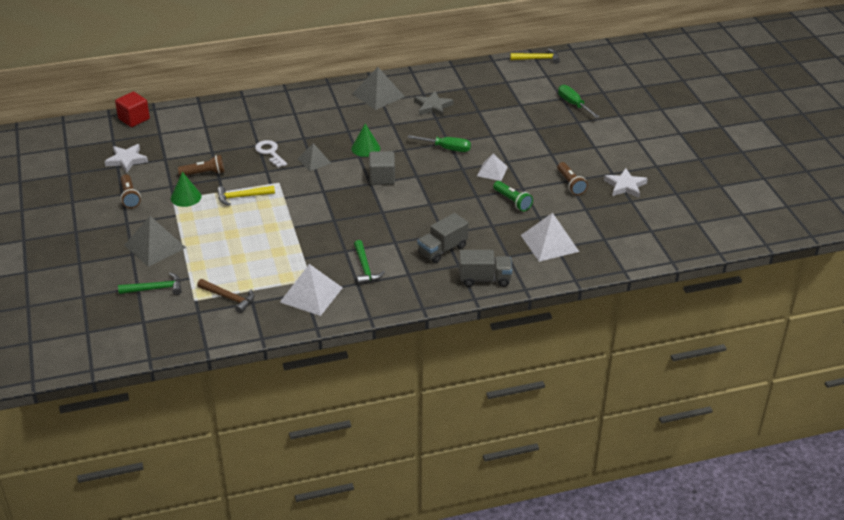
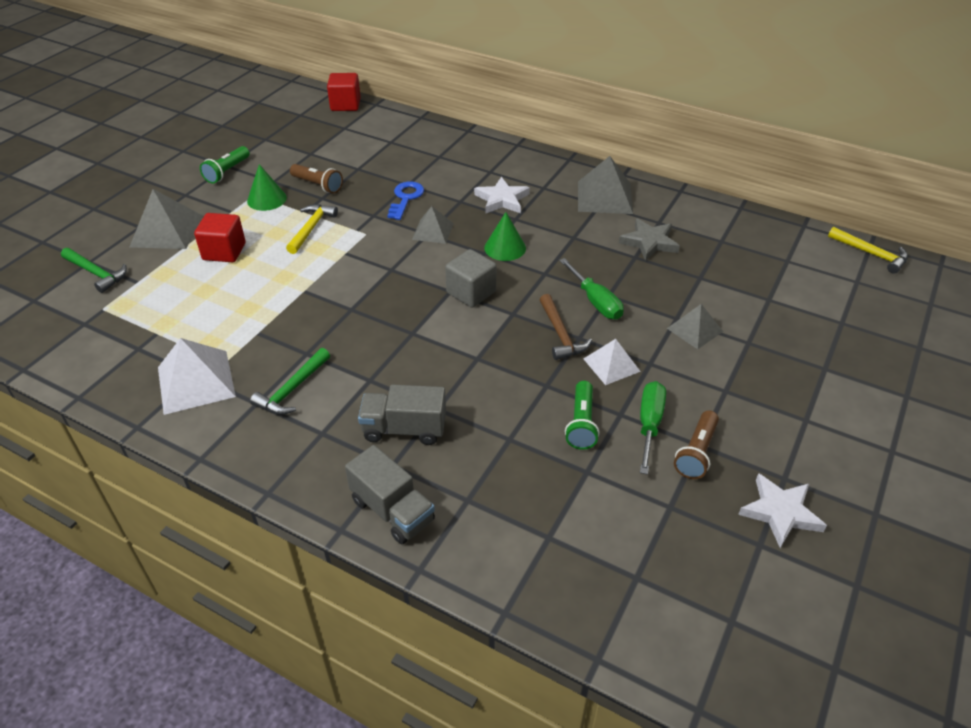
camera: 45 degrees right, 5 degrees up
white star [104,144,148,173] -> white star moved to [474,177,530,213]
brown flashlight [120,174,141,208] -> green flashlight [200,146,250,184]
brown hammer [197,279,254,313] -> brown hammer moved to [540,294,592,360]
yellow hammer [217,186,275,206] -> yellow hammer turned 75 degrees clockwise [286,204,338,254]
white key [255,140,287,168] -> blue key [387,182,424,220]
white pyramid [521,213,579,262] -> none
green screwdriver [558,85,599,118] -> green screwdriver moved to [640,381,666,475]
none -> red cube [194,213,246,262]
none -> grey pyramid [667,304,723,349]

